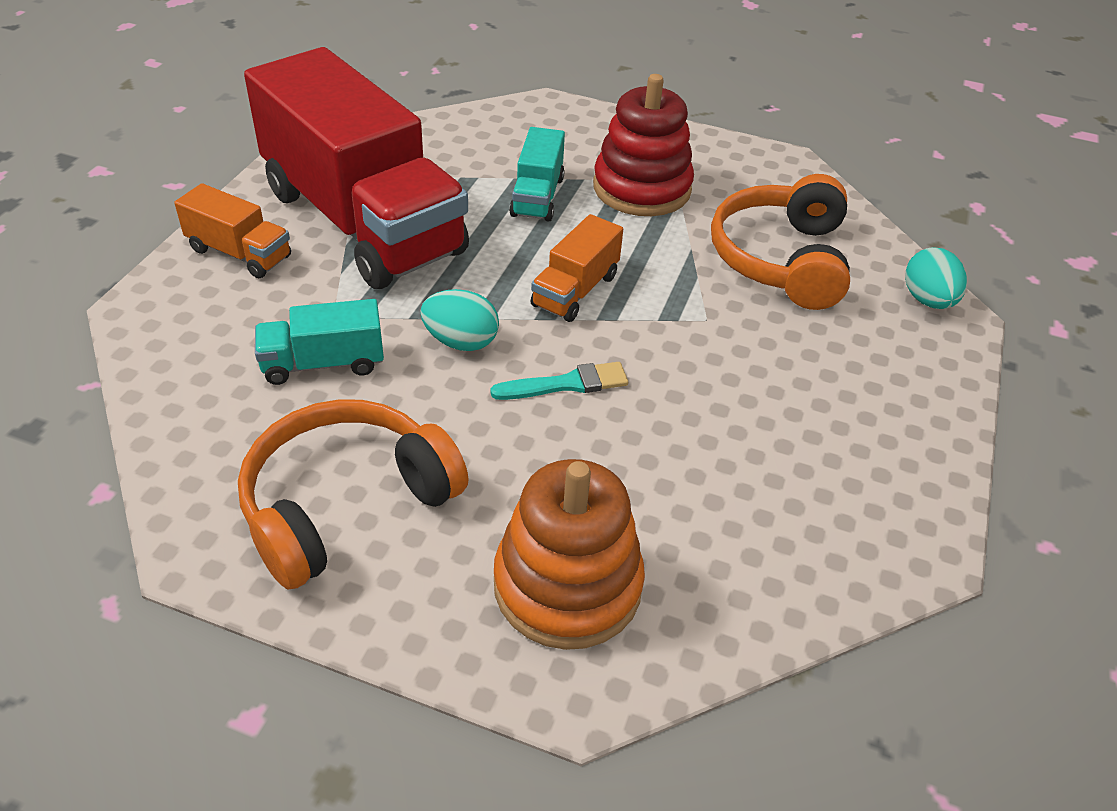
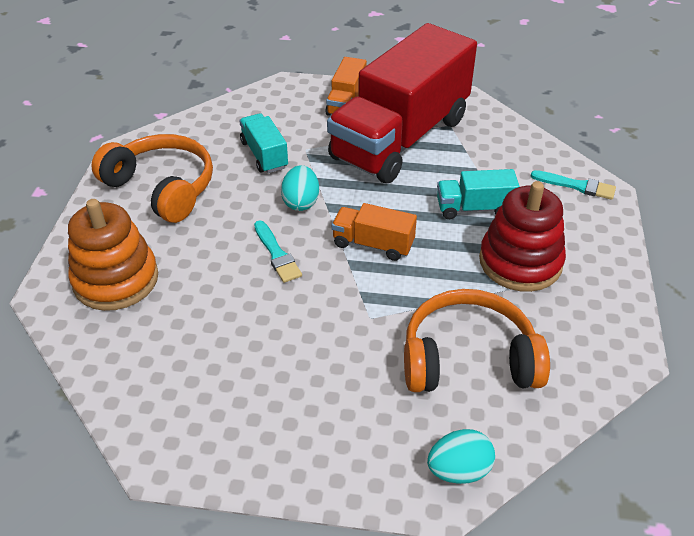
camera: 80 degrees right, 0 degrees up
none -> turquoise brush [531,170,616,200]

